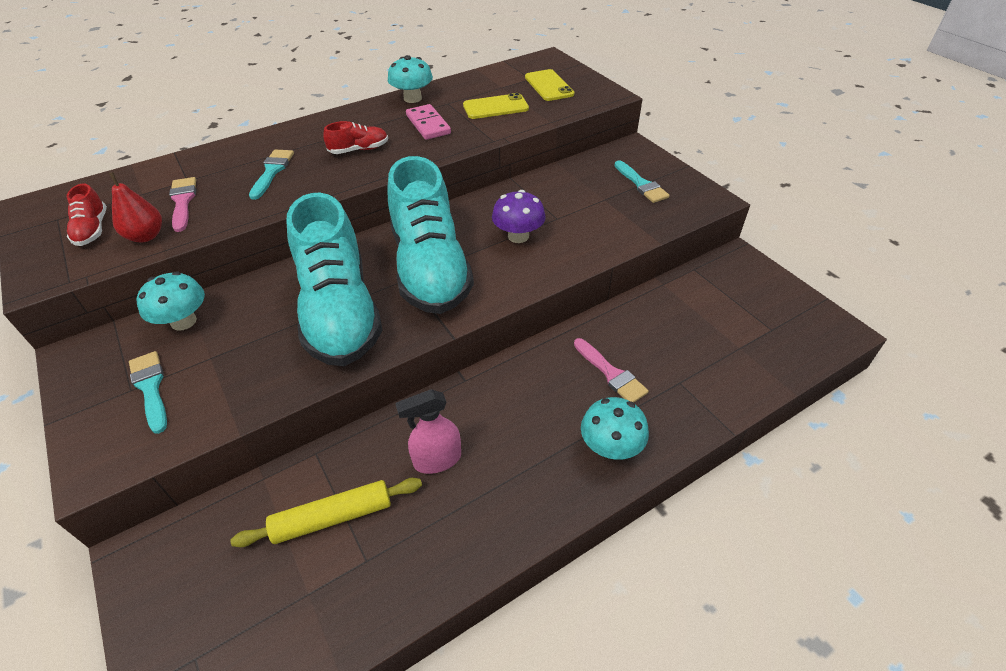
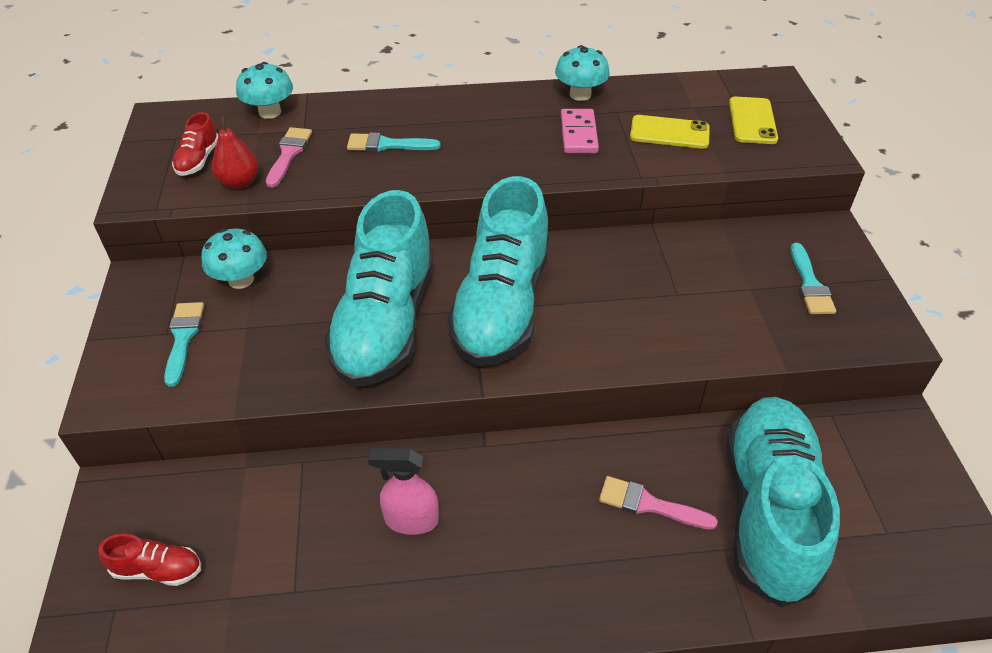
camera: 25 degrees right, 0 degrees up
yellow rolling pin [230,478,422,547] -> none
turquoise brush [249,150,294,200] -> turquoise brush turned 120 degrees counterclockwise [347,133,441,152]
red shoe [323,121,388,154] -> red shoe moved to [99,534,201,586]
purple mushroom [492,190,546,243] -> none
pink brush [574,338,649,403] -> pink brush turned 120 degrees clockwise [599,476,718,530]
turquoise mushroom [581,397,649,460] -> turquoise mushroom moved to [236,62,293,119]
none -> turquoise shoe [727,397,840,607]

